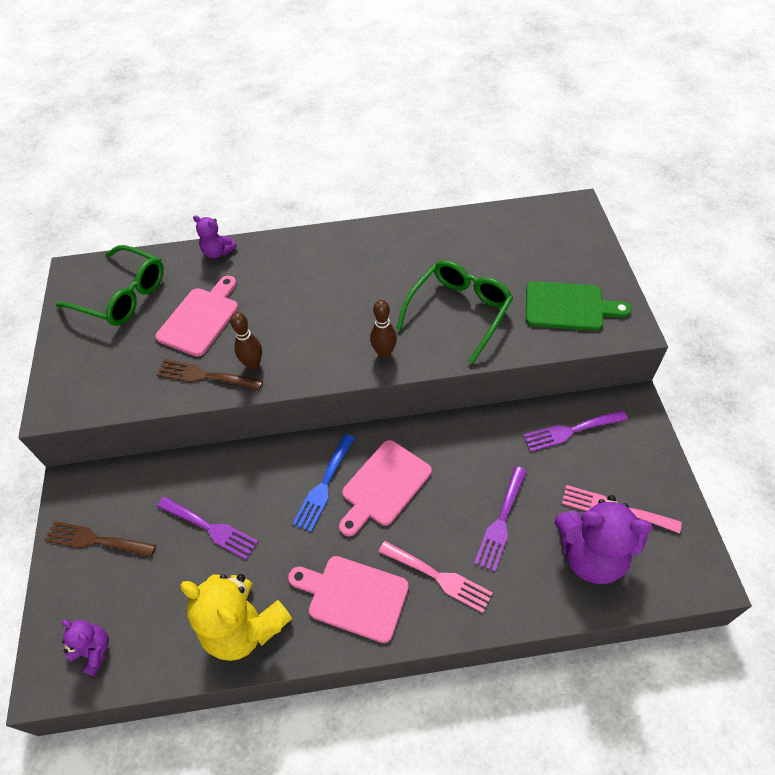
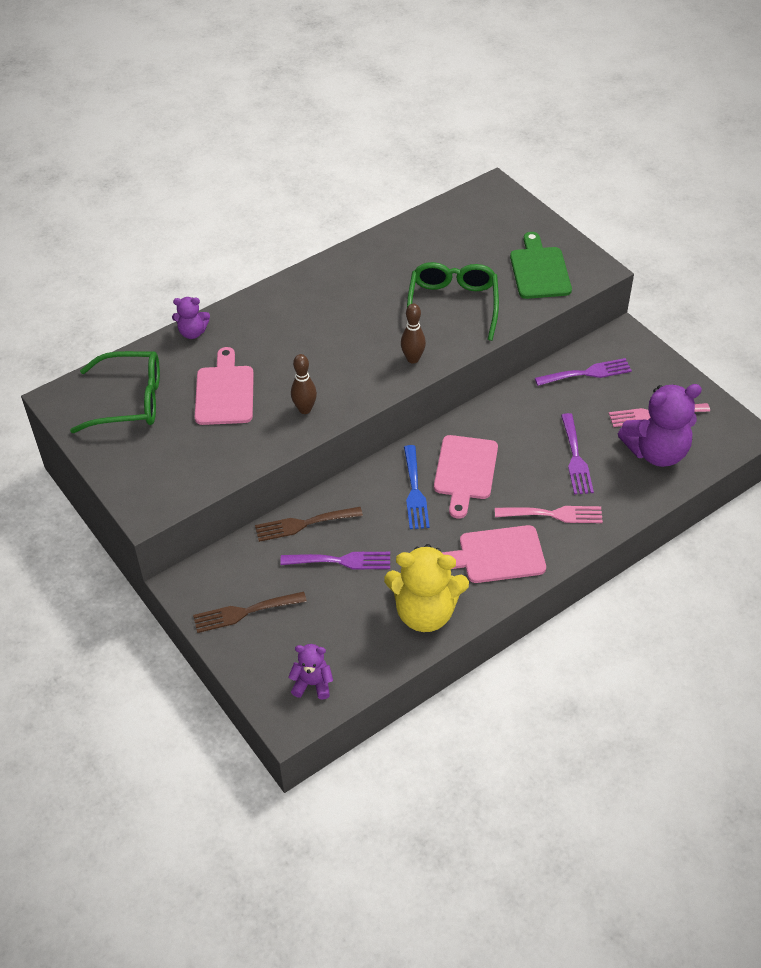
camera: 30 degrees left, 5 degrees down
brown fork [156,359,263,390] -> brown fork moved to [255,507,363,542]
purple fork [523,410,628,452] -> purple fork turned 150 degrees counterclockwise [535,358,632,386]
green cutting board [526,281,631,331] -> green cutting board turned 75 degrees counterclockwise [510,232,572,299]

